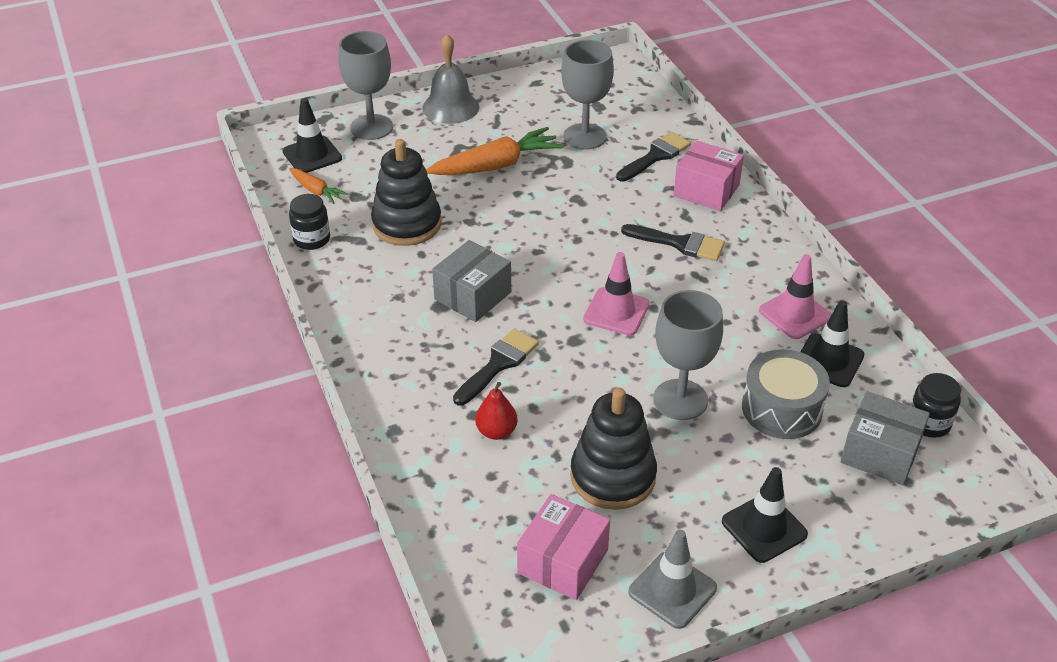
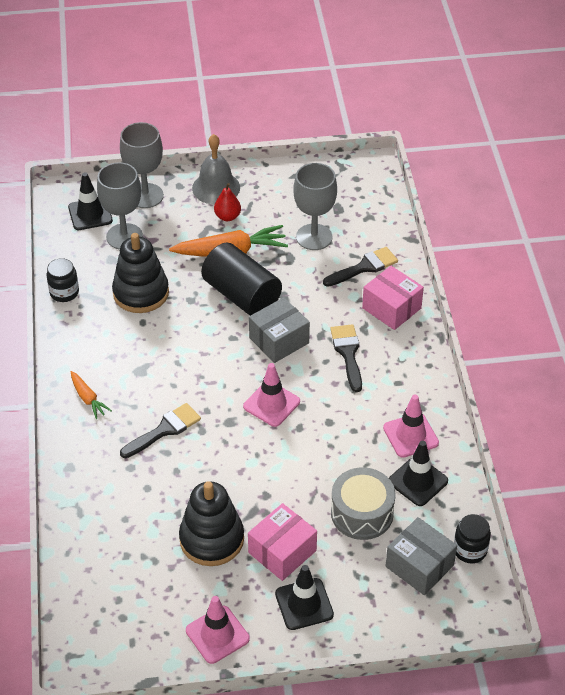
camera: 15 degrees right, 5 degrees up
orange carrot [289,168,348,204] -> orange carrot moved to [71,371,112,419]
grey box [432,240,511,322] -> grey box moved to [249,297,310,363]
red pear [475,382,518,440] -> red pear moved to [214,183,241,221]
pink box [517,494,610,600] -> pink box moved to [248,503,317,581]
black brush [621,224,725,261] -> black brush turned 135 degrees counterclockwise [330,324,362,392]
grey traffic cone [628,530,717,629] -> pink traffic cone [186,596,250,664]
grey goblet [653,290,723,420] -> grey goblet moved to [97,162,143,250]
none -> black cylinder [201,243,282,316]

